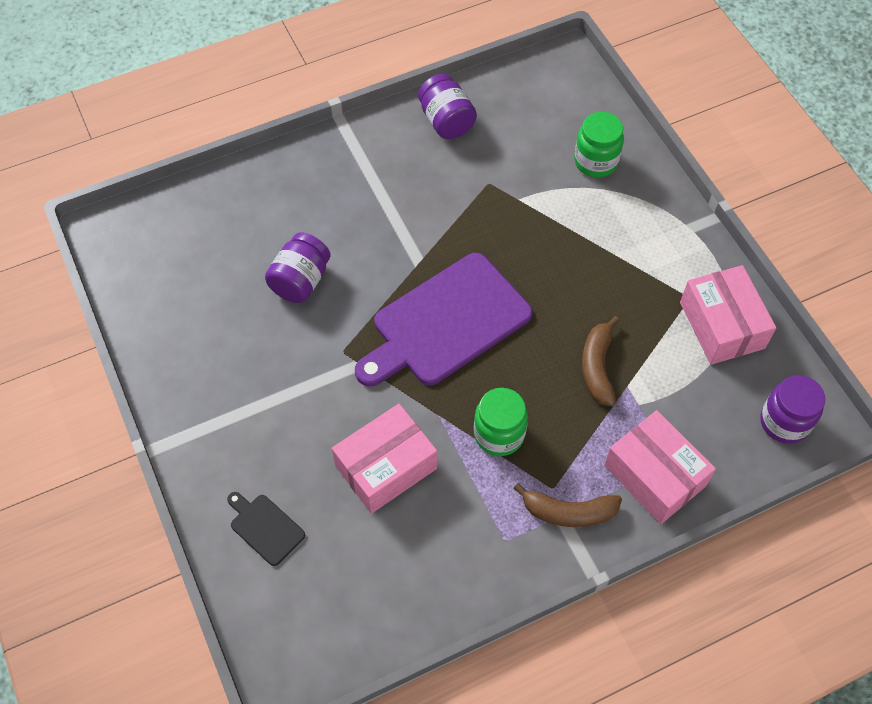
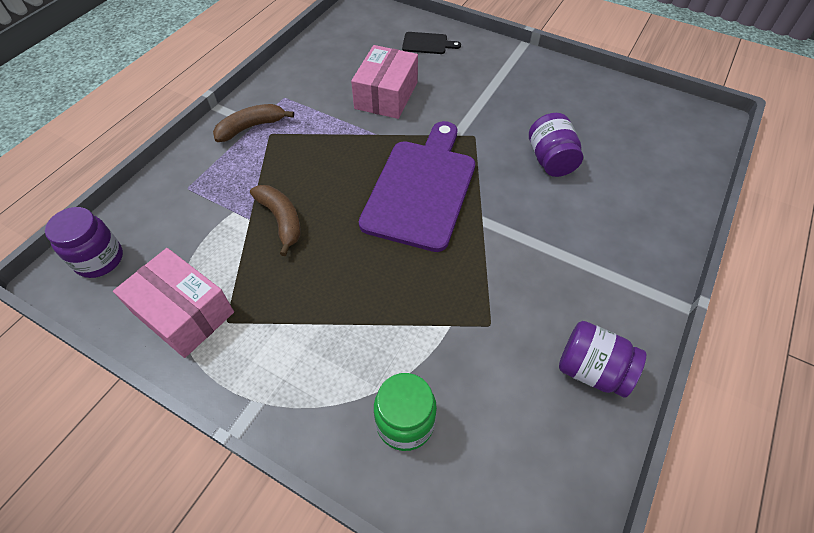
camera: 145 degrees right, 5 degrees down
green jar [474,388,528,456] -> none
pink box [604,410,716,524] -> none

